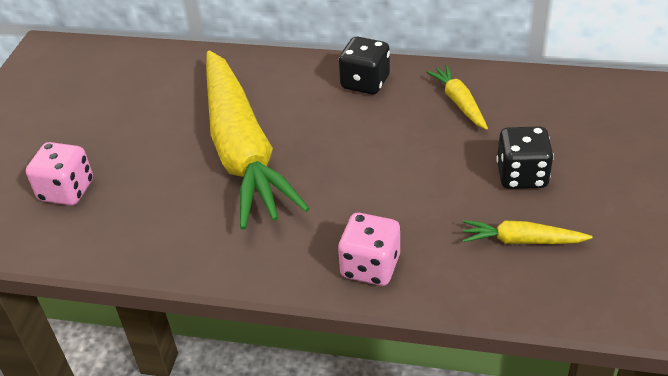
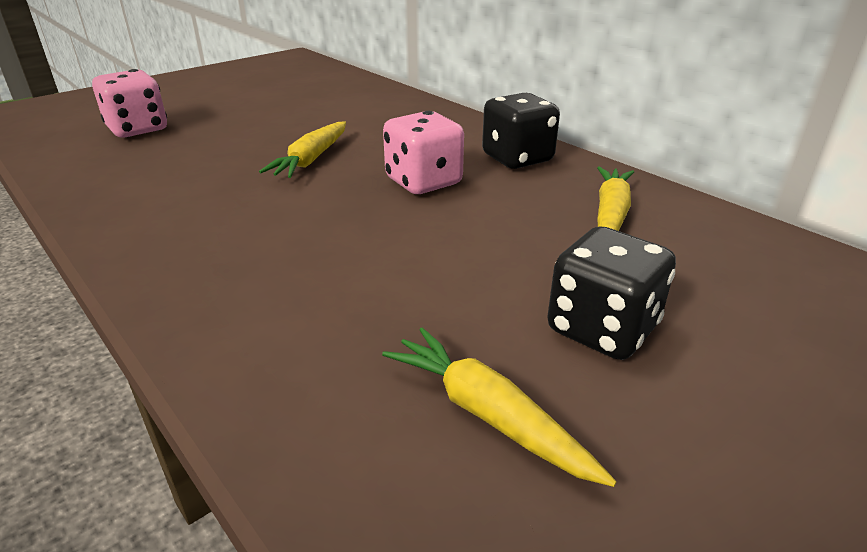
camera: 35 degrees right, 10 degrees down
yellow carrot [206,50,310,230] -> yellow carrot [259,121,346,178], size x0.41
pink dice [338,213,400,286] -> pink dice moved to [383,111,464,194]

